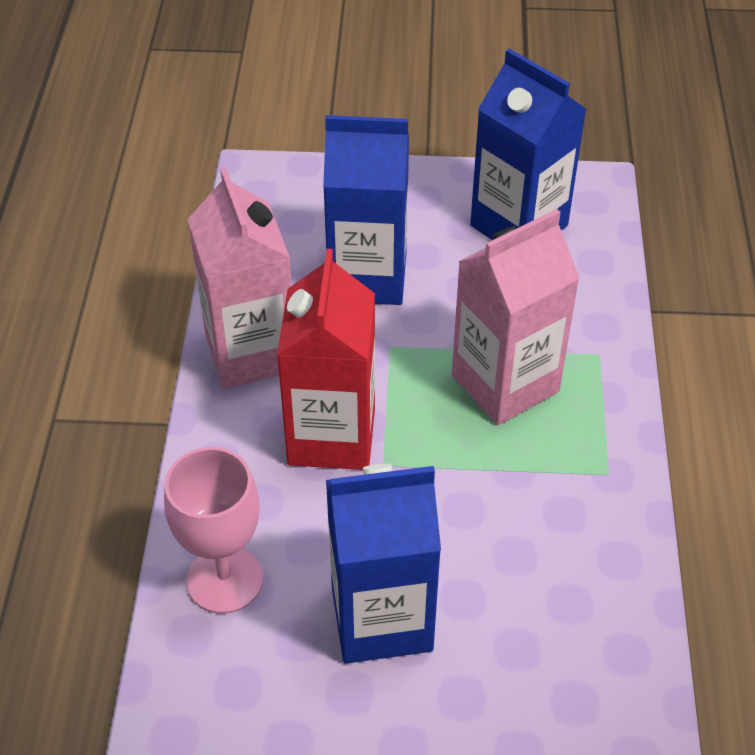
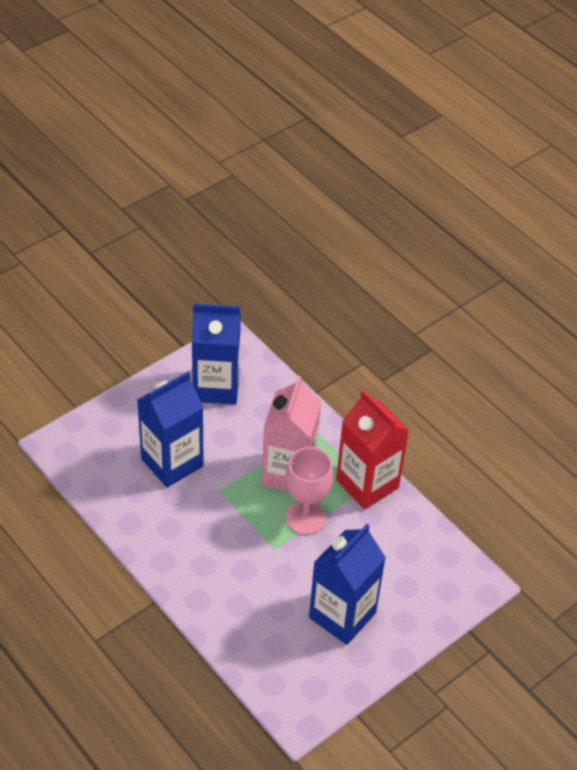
camera: 45 degrees left, 0 degrees up
pink goblet [164,447,263,614] -> pink goblet moved to [286,447,333,535]
pink carton [187,167,292,389] -> none
red carton [277,249,375,470] -> red carton moved to [336,390,409,509]

